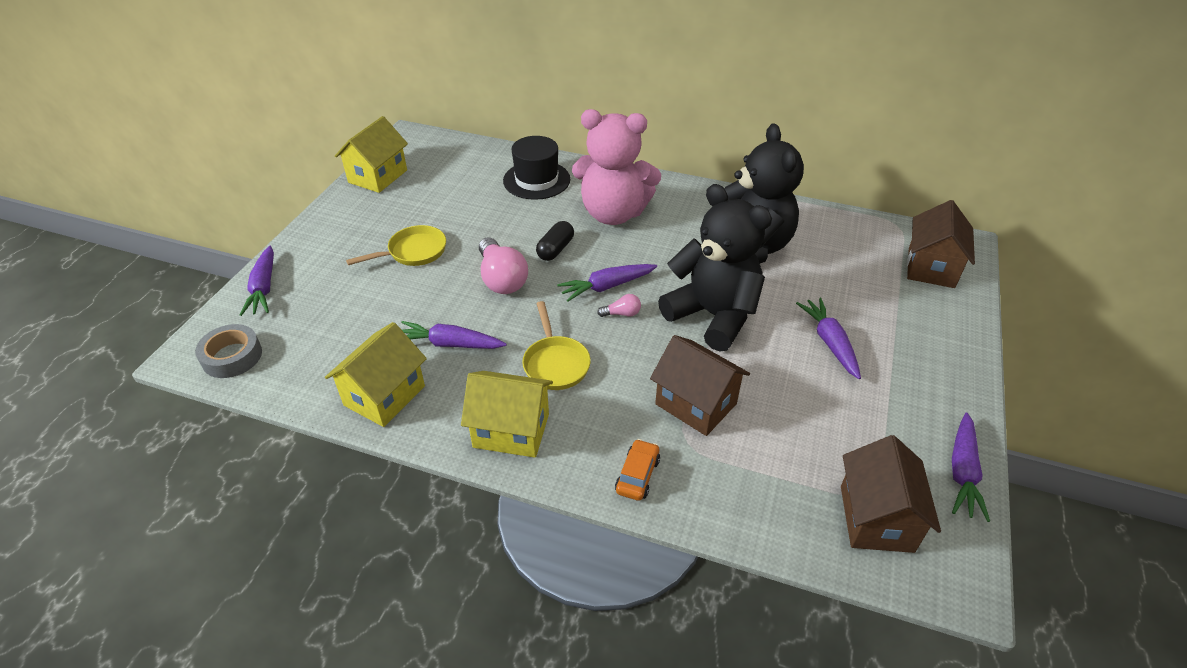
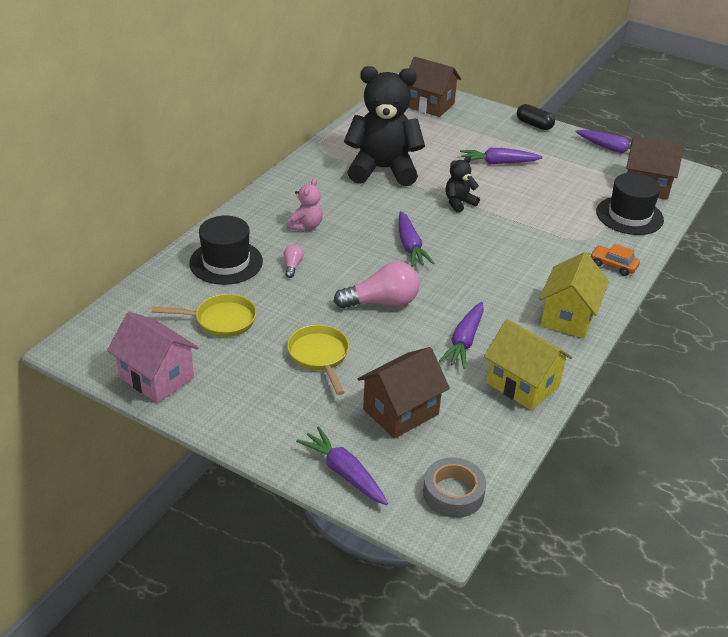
camera: 80 degrees left, 5 degrees down
purple carrot [240,246,274,316] -> purple carrot turned 135 degrees counterclockwise [296,426,388,505]
yellow house [335,116,408,193] -> pink house [107,312,199,403]
yellow pan [522,301,591,390] -> yellow pan moved to [152,294,257,337]
black capsule [536,221,574,261] -> black capsule moved to [517,104,555,130]
pink teddy bear [572,109,661,225] -> pink teddy bear [287,178,323,231], size x0.45
pink light bulb [597,294,641,317] -> pink light bulb moved to [283,245,304,278]
brown house [650,335,750,436] -> brown house moved to [357,347,450,439]
black teddy bear [658,184,772,352] -> black teddy bear [445,156,480,213], size x0.45
none -> black hat [596,173,664,235]

